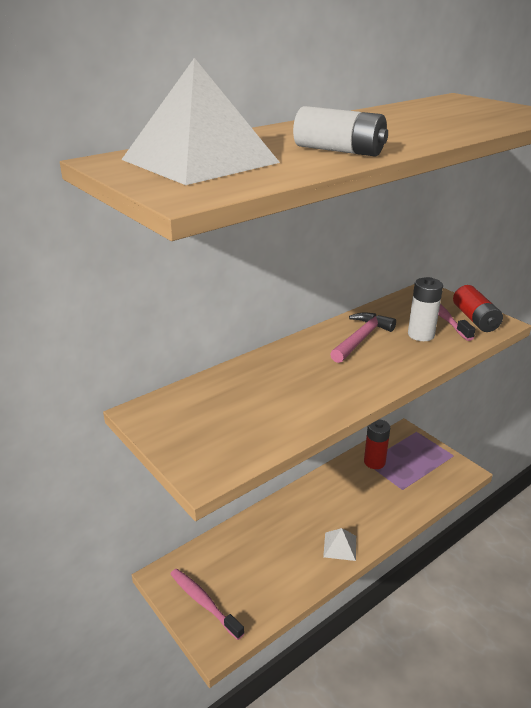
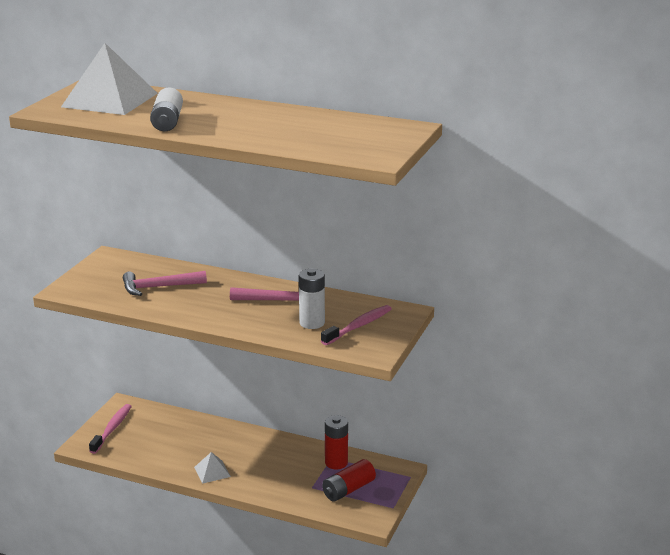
camera: 60 degrees right, 5 degrees down
red battery [453,285,503,332] -> red battery moved to [322,459,376,501]
none -> pink hammer [123,271,207,296]

